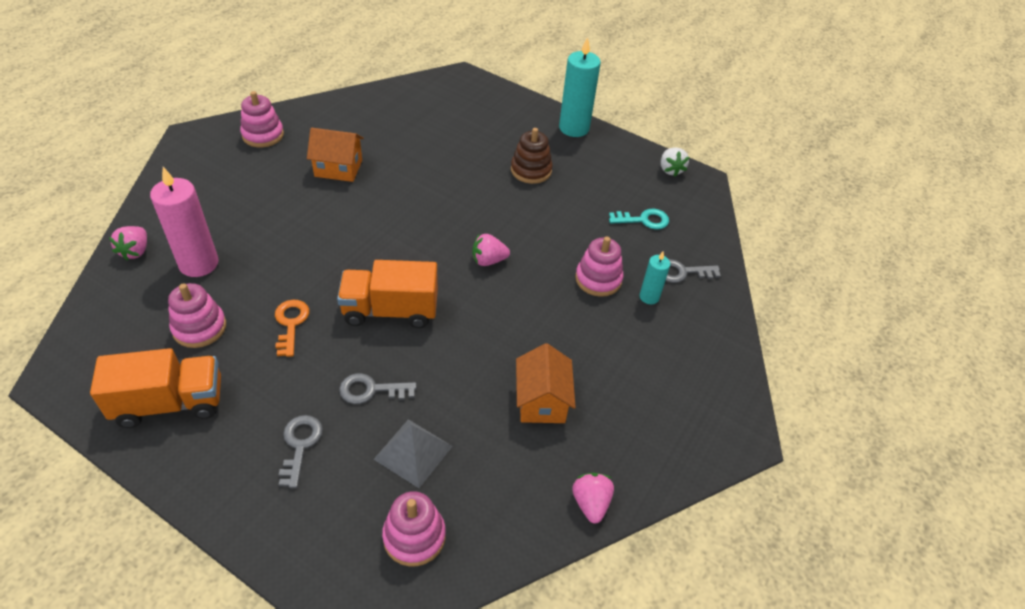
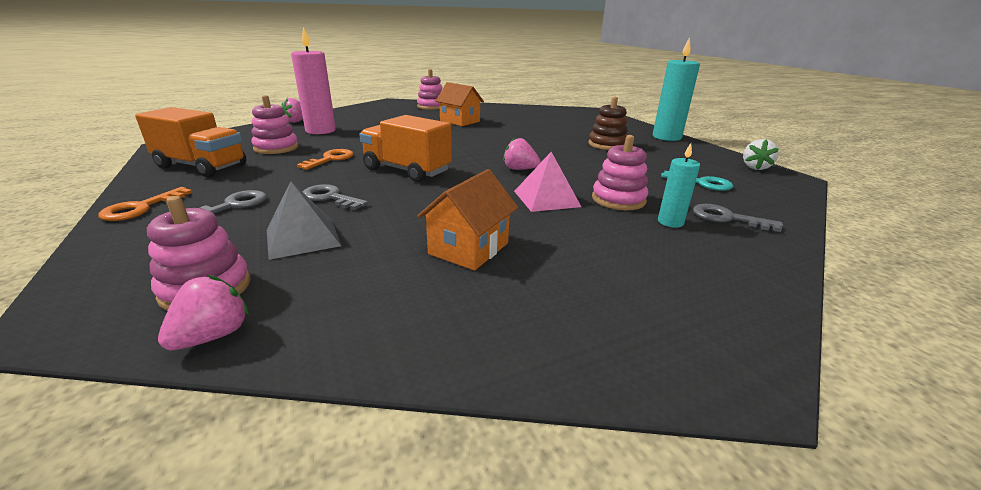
camera: 35 degrees right, 20 degrees down
pink strawberry [572,473,614,524] -> pink strawberry moved to [158,275,249,350]
none -> orange key [98,187,193,221]
none -> pink pyramid [514,152,581,212]

